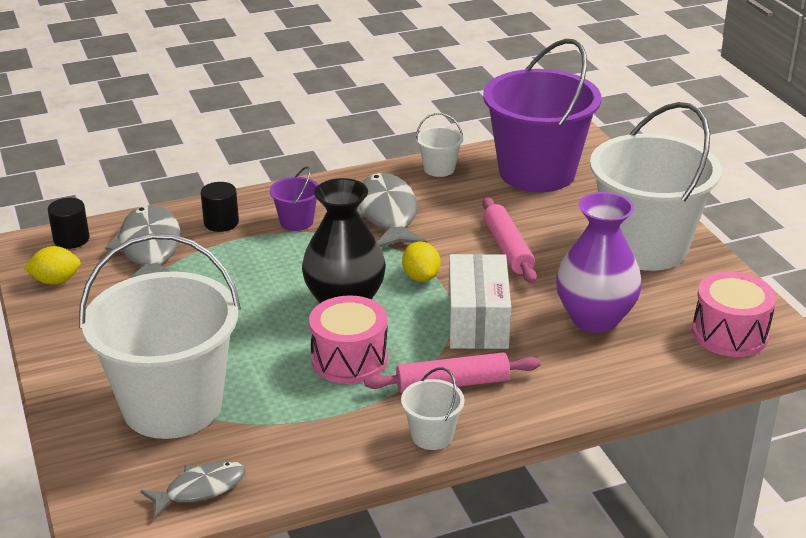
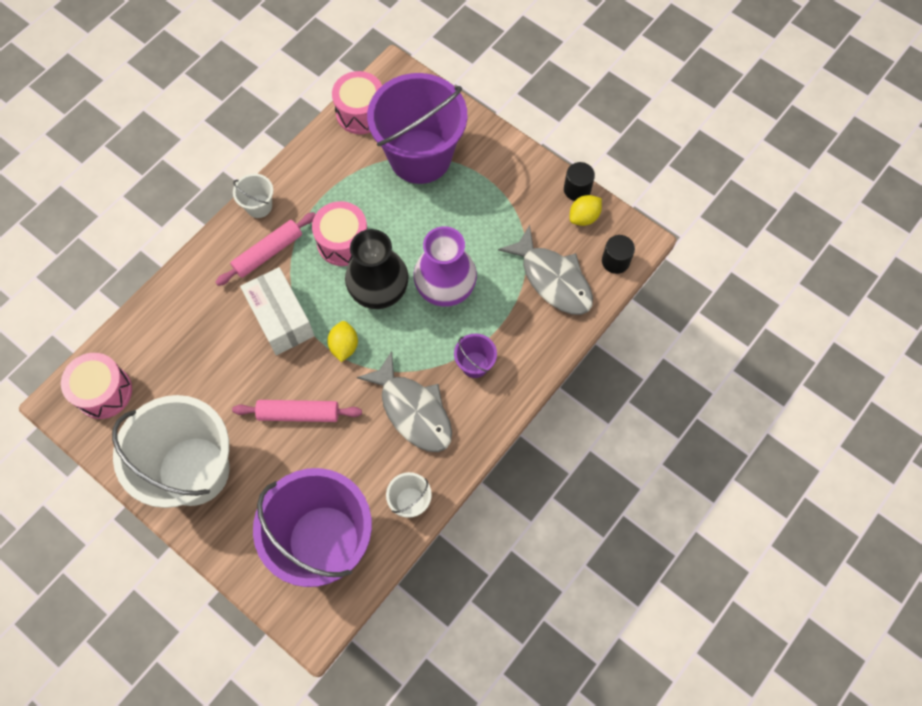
camera: 150 degrees right, 35 degrees up
white bucket [79,233,241,439] -> purple bucket [367,73,467,184]
grey fish [141,461,246,518] -> pink drum [332,71,382,134]
black cylinder [201,182,239,232] -> black cylinder moved to [564,162,595,201]
yellow lemon [402,242,441,282] -> yellow lemon turned 45 degrees clockwise [327,321,358,362]
pink rolling pin [482,197,537,283] -> pink rolling pin turned 45 degrees counterclockwise [232,400,362,422]
purple vase [556,192,642,333] -> purple vase moved to [414,226,477,307]

